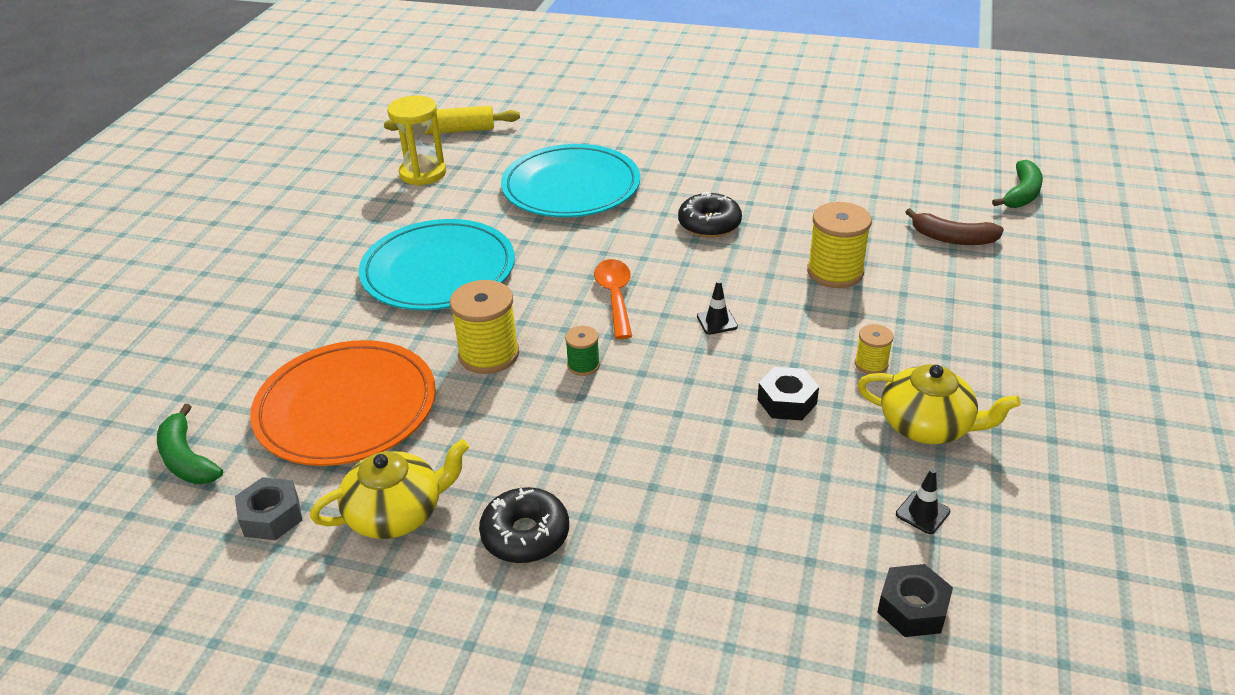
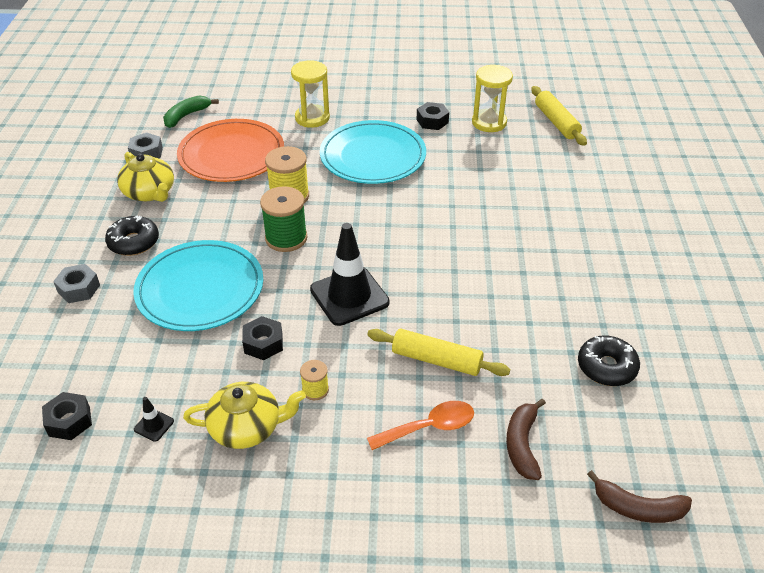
camera: 75 degrees right, 5 degrees up
turquoise plate [501,144,640,217] -> turquoise plate moved to [133,240,263,331]
green spool [565,326,600,376] -> green spool [260,186,307,252], size x1.89
orange spoon [594,259,632,339] -> orange spoon moved to [367,401,474,450]
black donut [678,192,742,238] -> black donut moved to [578,336,640,386]
black traffic cone [697,280,738,335] -> black traffic cone [310,223,390,326], size x2.42
yellow spool [807,202,872,288] -> yellow rolling pin [367,329,510,376]
yellow teapot [857,364,1021,444] -> yellow teapot turned 105 degrees counterclockwise [183,382,306,449]
green banana [992,160,1043,208] -> brown banana [587,470,692,523]
none -> grey nut [53,264,100,303]
none -> yellow hourglass [291,60,330,128]
none -> black nut [417,102,449,130]

